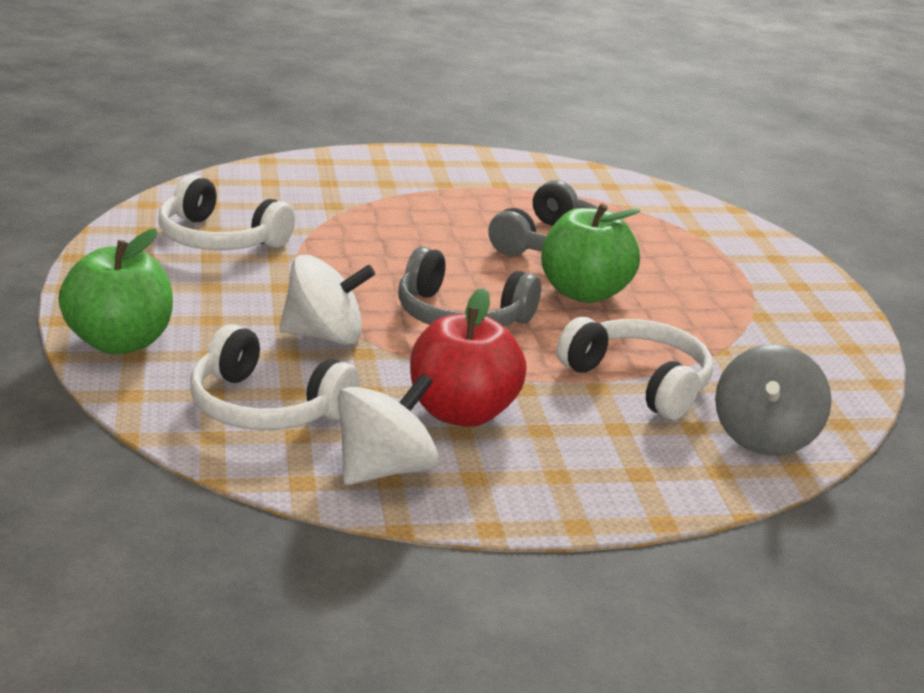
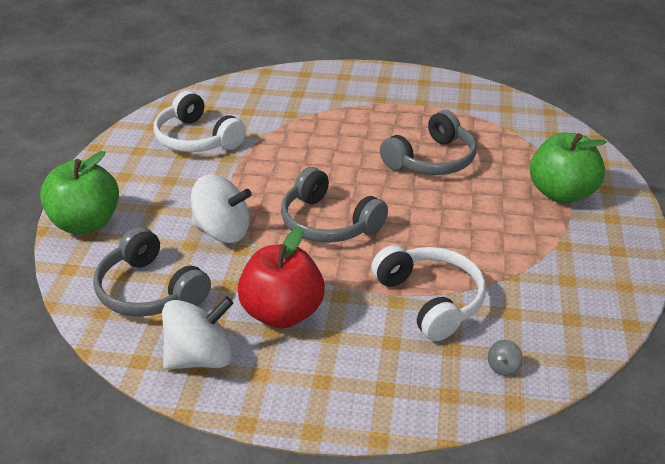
camera: 20 degrees right, 10 degrees up
white headphones [190,324,360,430] -> grey headphones [93,227,211,317]
green apple [541,203,640,303] -> green apple moved to [530,132,607,203]
grey spinning top [715,344,832,456] -> grey spinning top [488,340,523,376], size x0.41

